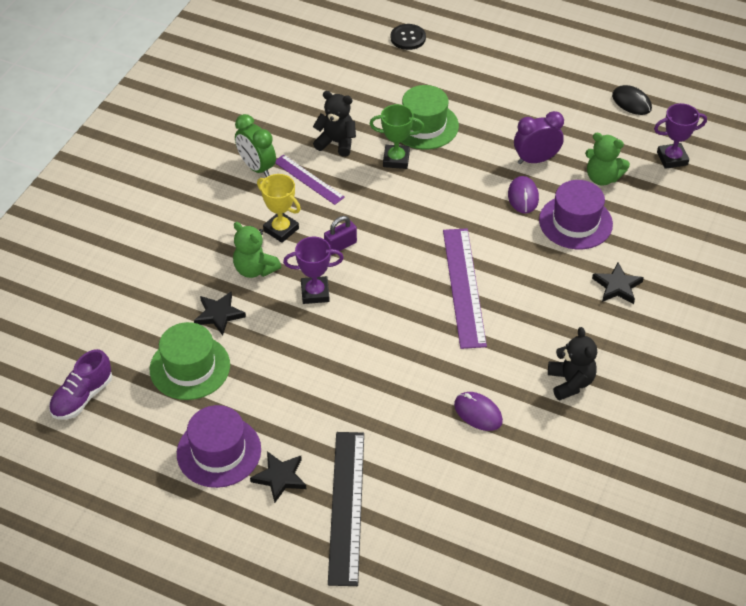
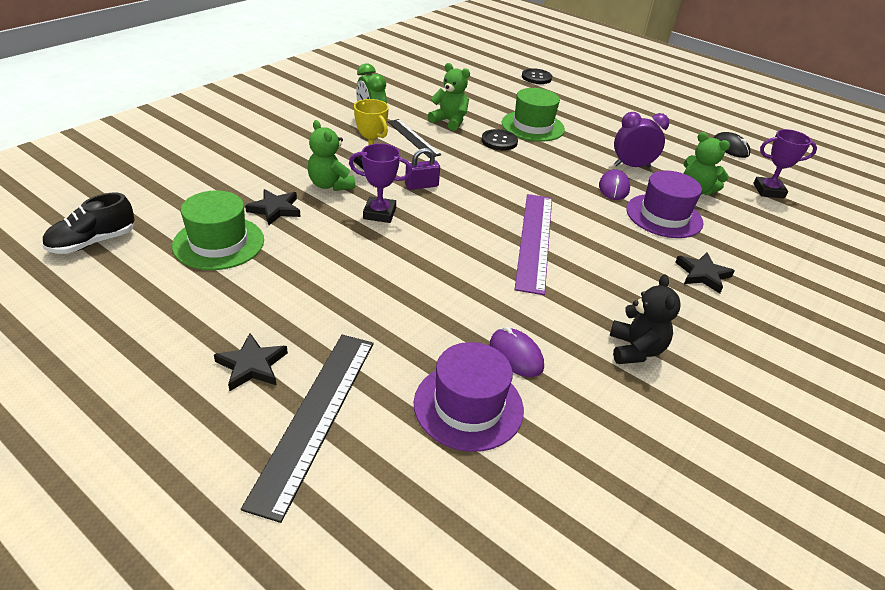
camera: 10 degrees right, 10 degrees down
purple shoe [49,349,112,420] -> black shoe [42,193,135,254]
purple hat [177,405,261,488] -> purple hat moved to [414,342,524,452]
purple ruler [275,154,345,205] -> black ruler [388,119,441,158]
black teddy bear [313,91,356,157] -> green teddy bear [428,63,470,131]
green trophy [370,104,425,169] -> black button [481,129,518,150]

